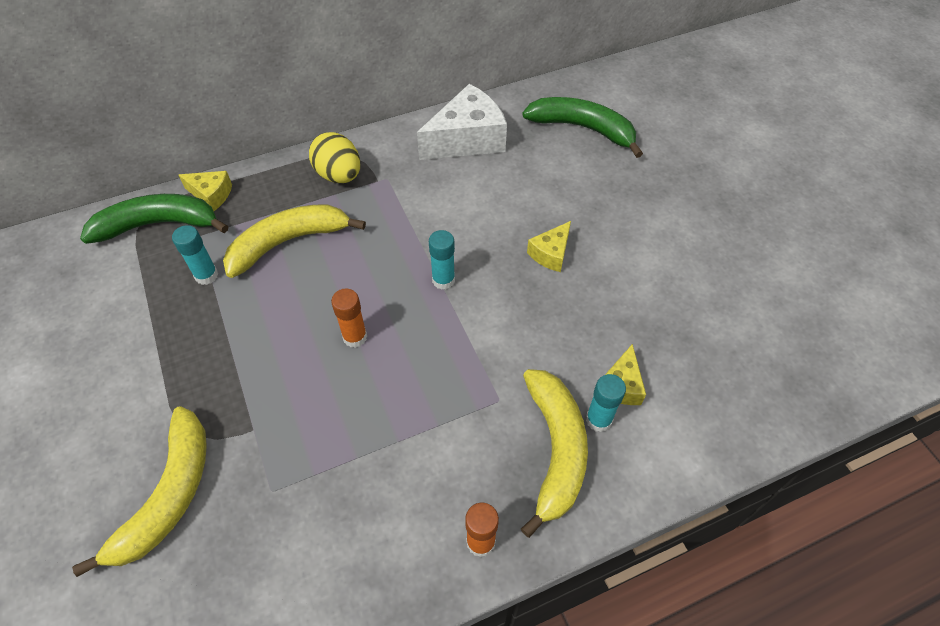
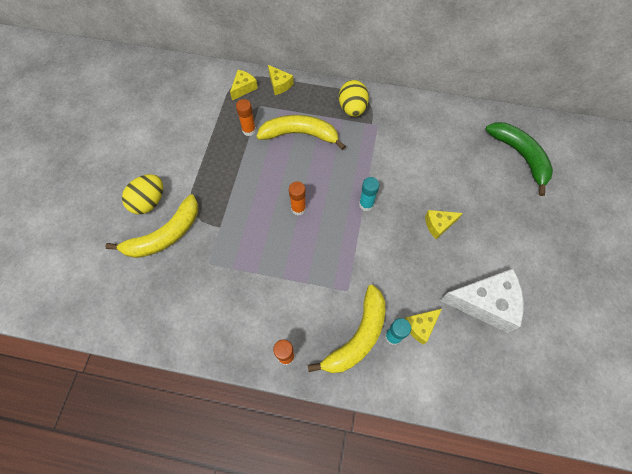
camera: 35 degrees right, 10 degrees up
green banana [80,194,229,244] -> yellow cheese [230,70,258,100]
turquoise glue stick [172,225,218,285] -> orange glue stick [236,99,256,136]
white cheese [417,84,507,160] -> white cheese moved to [439,268,524,333]
none -> yellow egg [122,174,163,214]

